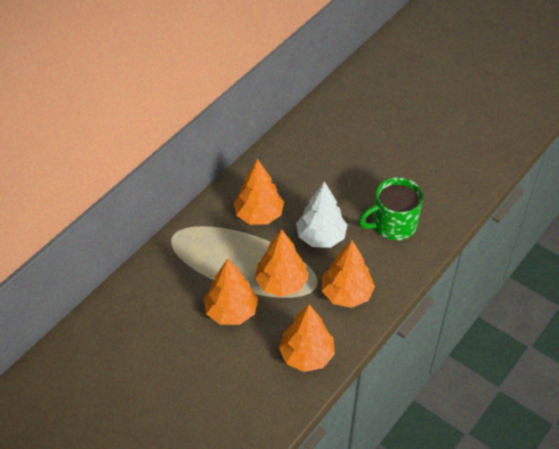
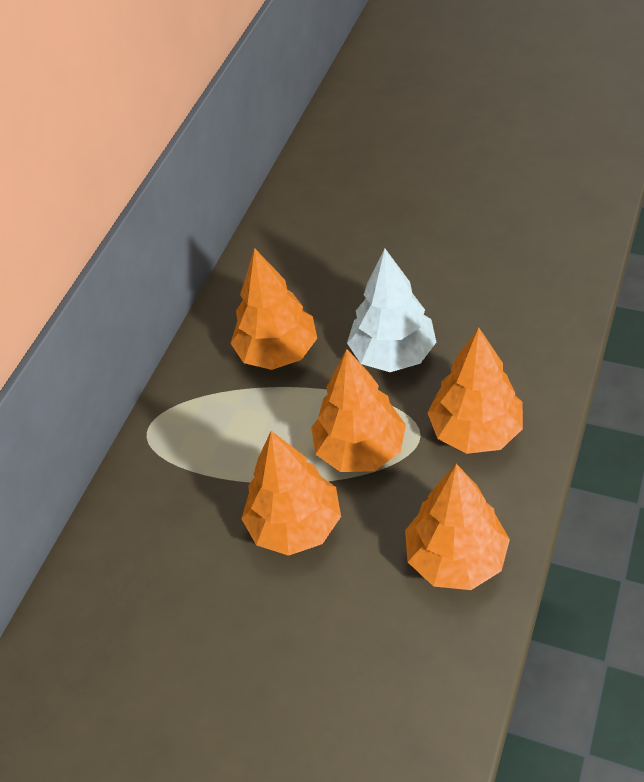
camera: 10 degrees left, 0 degrees up
green mug [359,177,423,240] -> none

